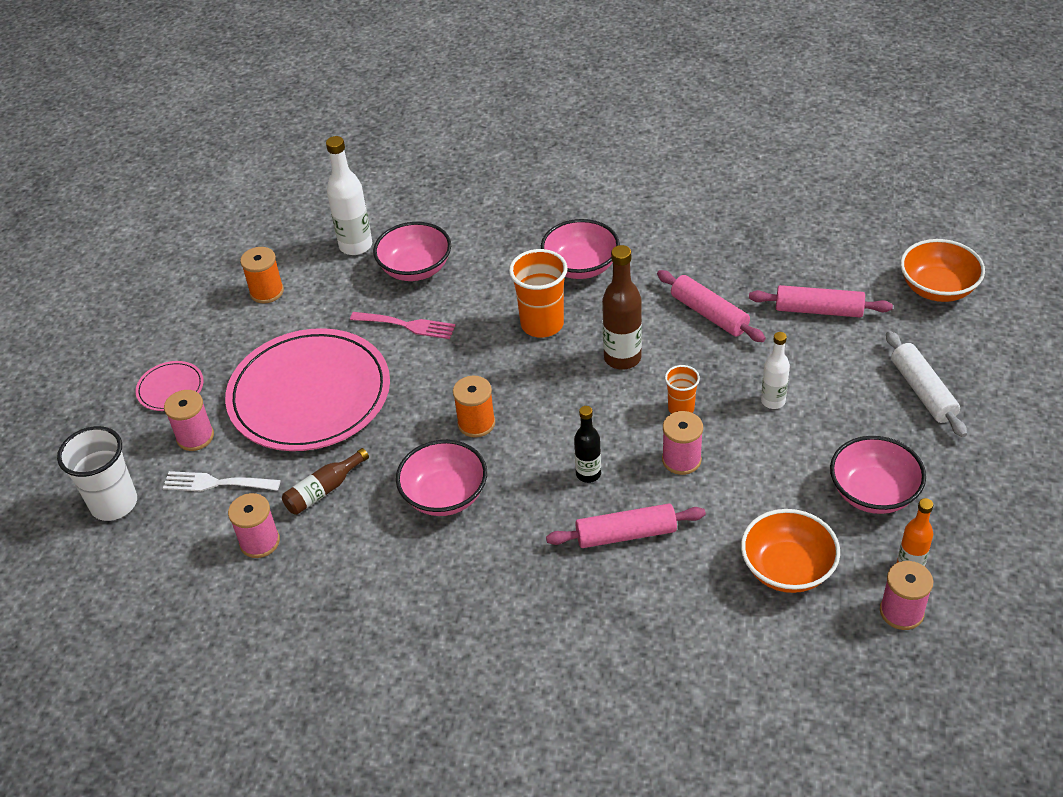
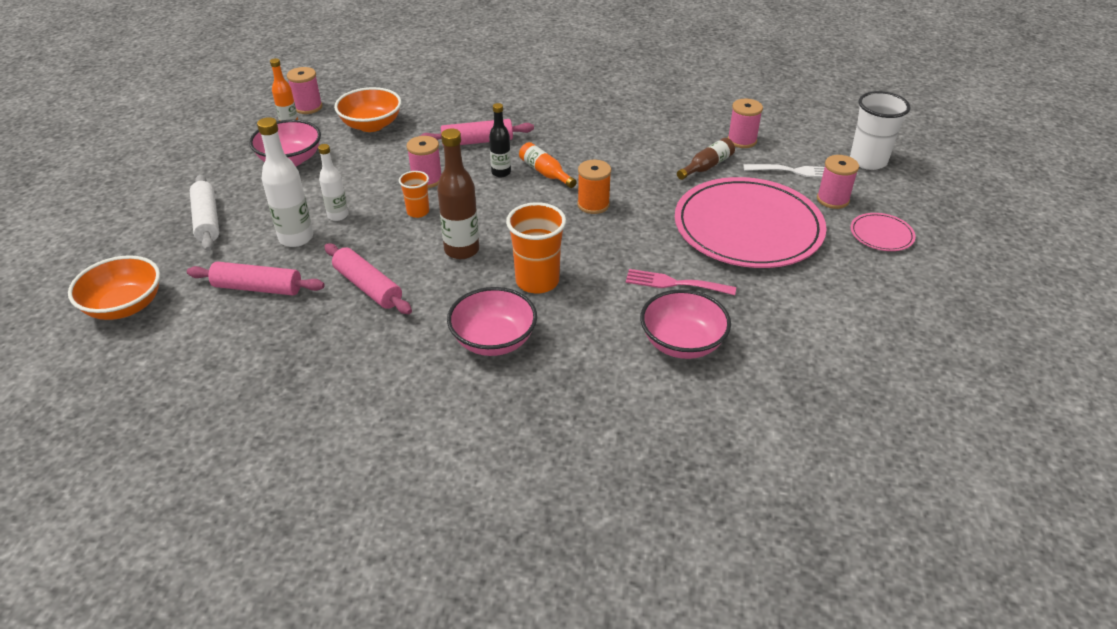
camera: 175 degrees right, 5 degrees down
orange spool [240,247,284,303] -> none
white bottle [326,136,372,255] -> white bottle moved to [257,117,313,247]
pink bowl [396,440,487,516] -> none
none -> orange bottle [519,142,577,188]

